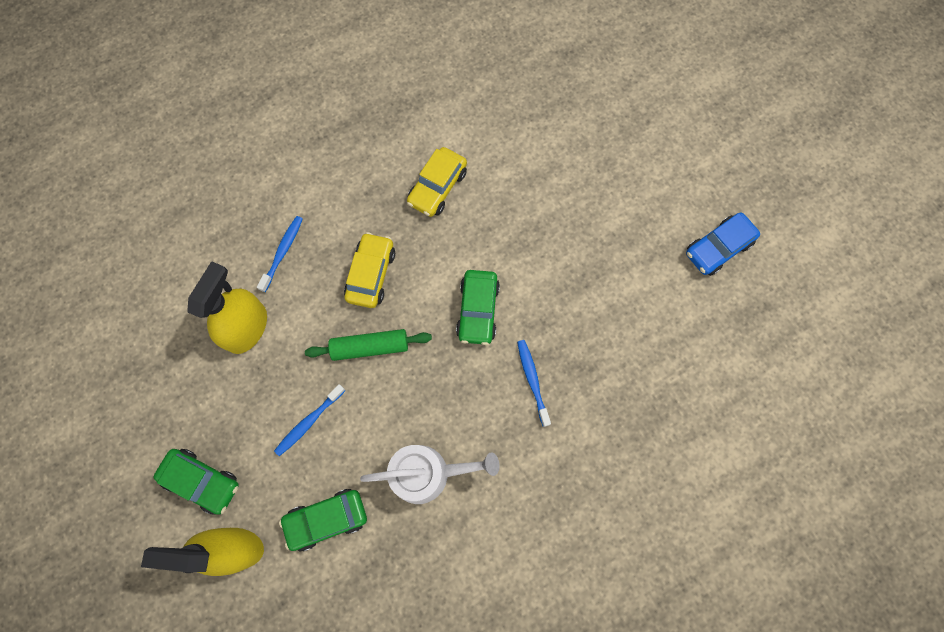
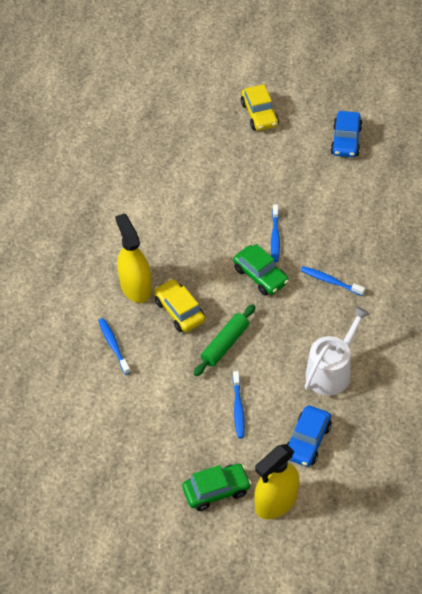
camera: 45 degrees left, 20 degrees down
yellow spray bottle [187,261,267,354] -> yellow spray bottle moved to [115,213,152,303]
green car [279,489,367,552] -> blue car [287,406,331,467]
yellow car [407,147,467,217] -> yellow car moved to [241,84,279,131]
none -> blue toothbrush [271,205,280,262]

